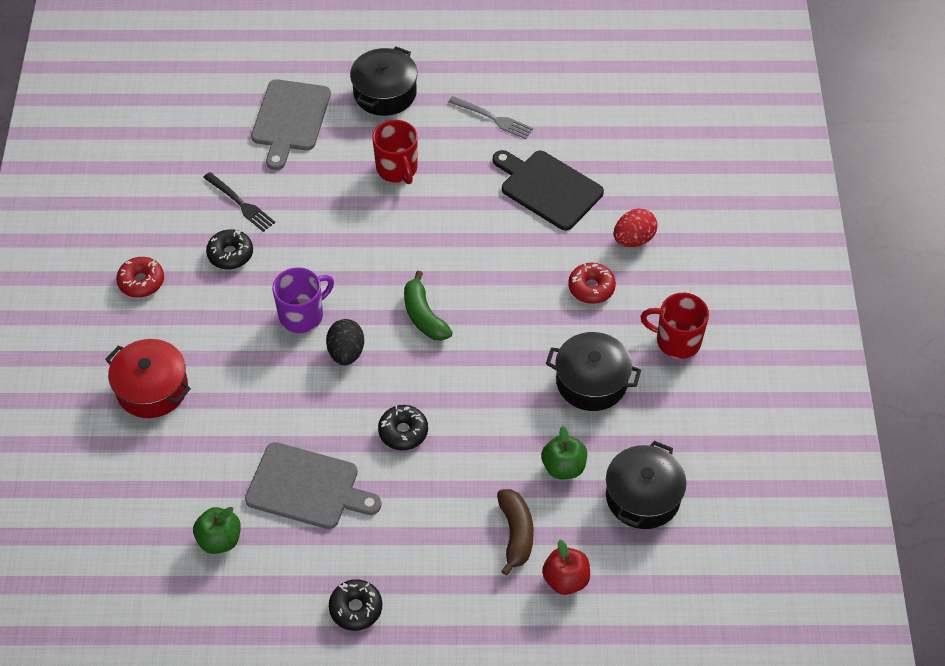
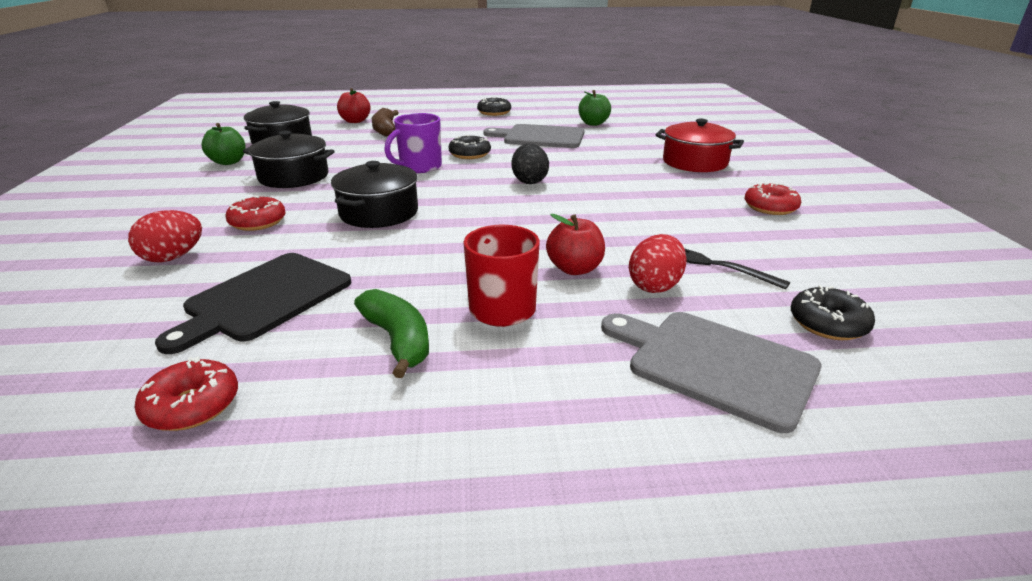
camera: 175 degrees right, 25 degrees down
black donut [206,229,253,269] -> black donut moved to [791,285,875,340]
grey cutting board [251,79,331,170] -> grey cutting board turned 60 degrees counterclockwise [601,312,821,433]
purple mug [272,267,334,333] -> purple mug moved to [384,113,442,173]
black pot [350,46,418,116] -> black pot moved to [331,161,418,228]
green banana [404,271,453,341] -> green banana moved to [354,289,429,378]
grey fork [448,96,533,139] -> none
black cutting board [493,150,604,231] -> black cutting board turned 90 degrees clockwise [155,253,351,354]
green apple [541,426,587,479] -> green apple moved to [201,123,246,165]
red mug [641,293,709,359] -> none
none -> red donut [134,356,238,431]
none -> red apple [546,214,605,275]
none -> red egg [629,234,687,293]

